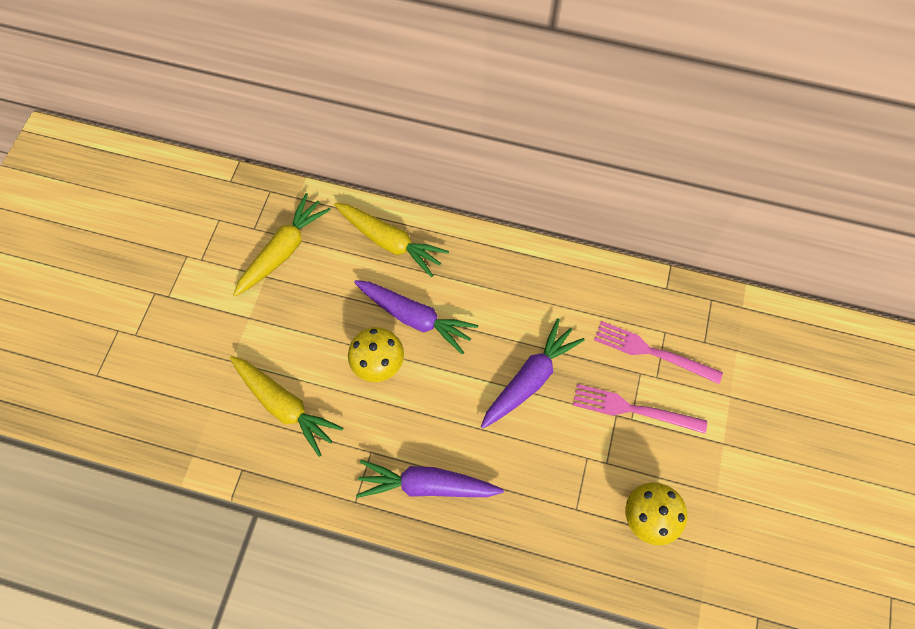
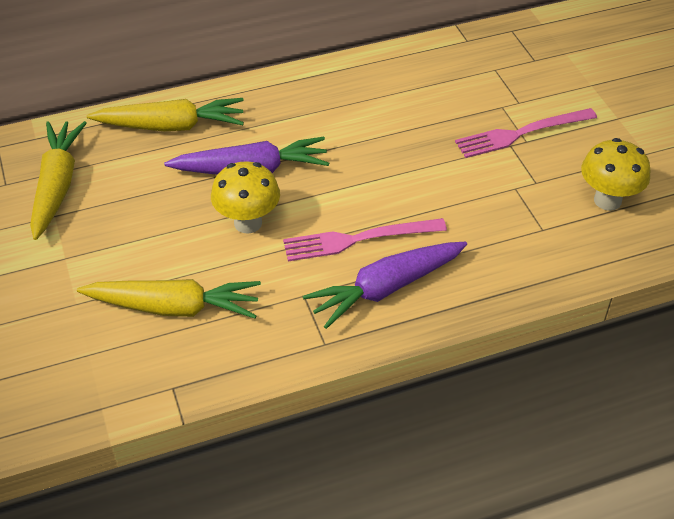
camera: 35 degrees left, 20 degrees down
purple carrot [481,318,585,428] -> none
pink fork [594,321,723,384] -> pink fork moved to [283,218,447,261]

